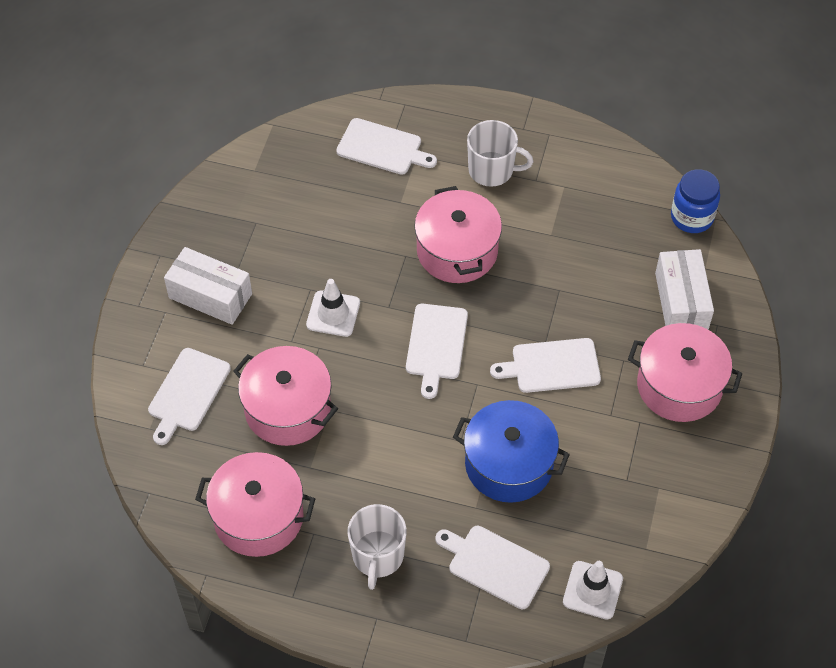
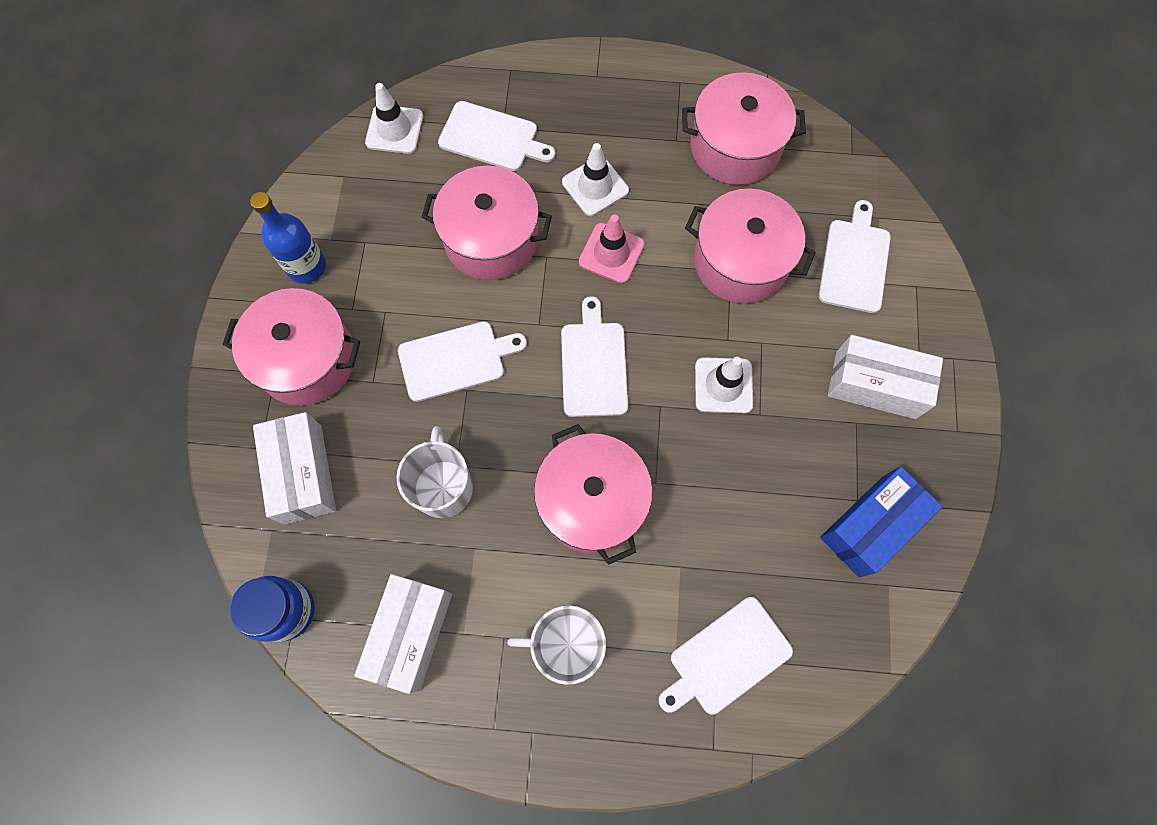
camera: 170 degrees right, 15 degrees up
white cutting board [336,118,437,175] -> white cutting board turned 45 degrees counterclockwise [658,597,793,714]
white mug [347,504,407,590] -> white mug moved to [396,426,473,518]
blue pot [453,400,570,503] -> pink pot [422,166,552,280]
none -> blue bottle [250,192,326,284]
none -> white box [354,574,452,694]
none -> white traffic cone [562,143,629,216]
none -> pink traffic cone [579,215,645,283]
none -> blue box [820,467,942,577]

